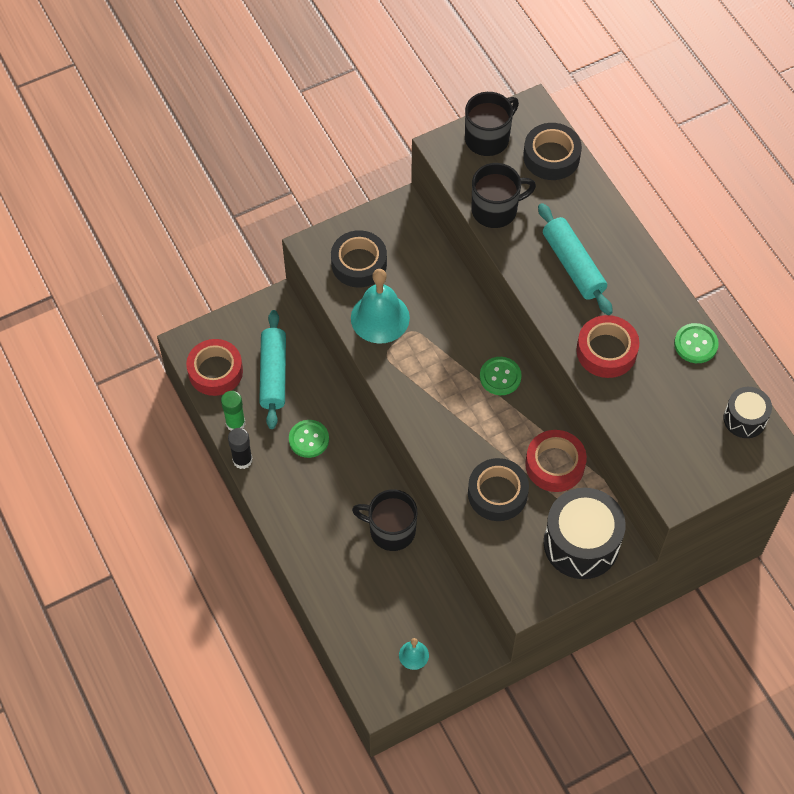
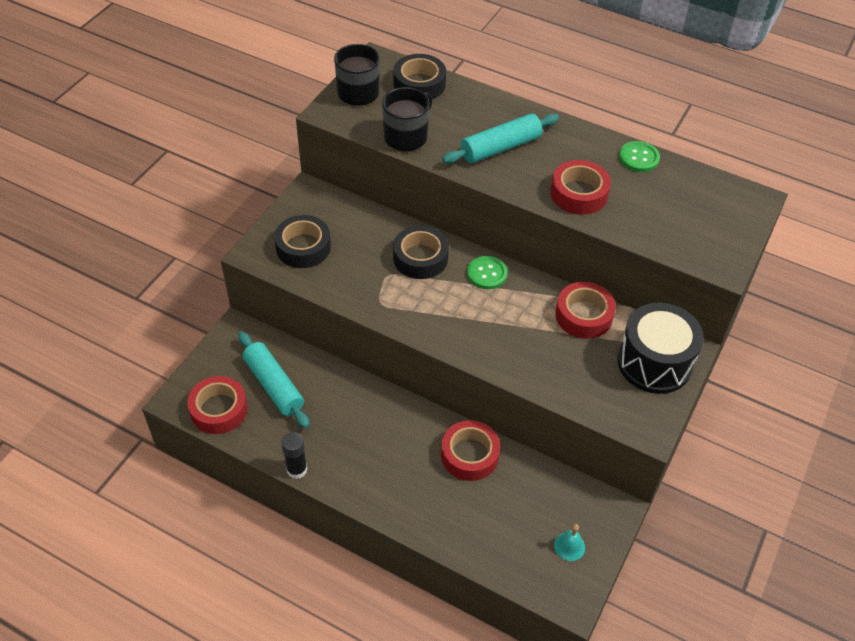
camera: 35 degrees left, 10 degrees down
green glue stick [221,391,245,431] -> none
green button [289,420,329,458] -> none
turquoise bell [351,269,410,344] -> none
black mug [352,489,417,551] -> red tape [441,420,500,481]
black tape [468,458,529,521] -> black tape moved to [393,226,449,279]
turquoise rolling pin [538,203,613,315] -> turquoise rolling pin turned 60 degrees counterclockwise [442,114,559,163]
black drum [723,387,772,438] -> none

